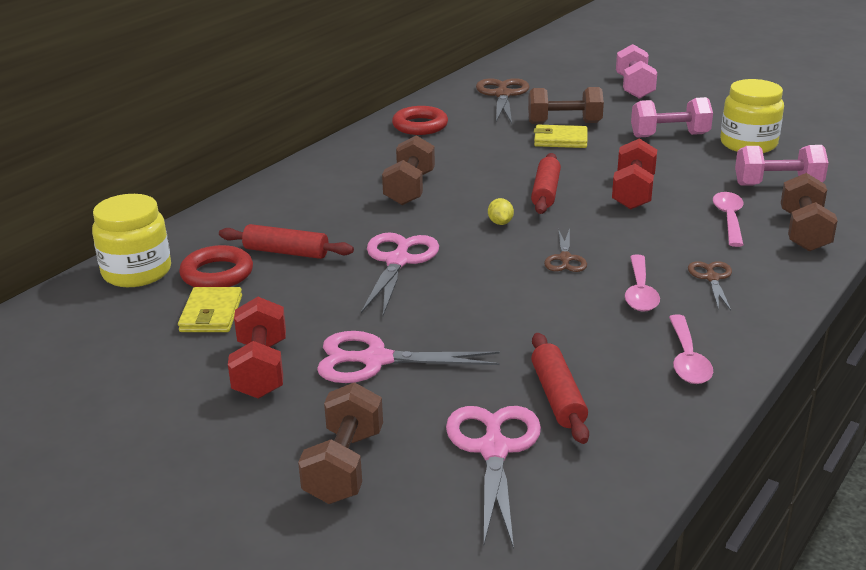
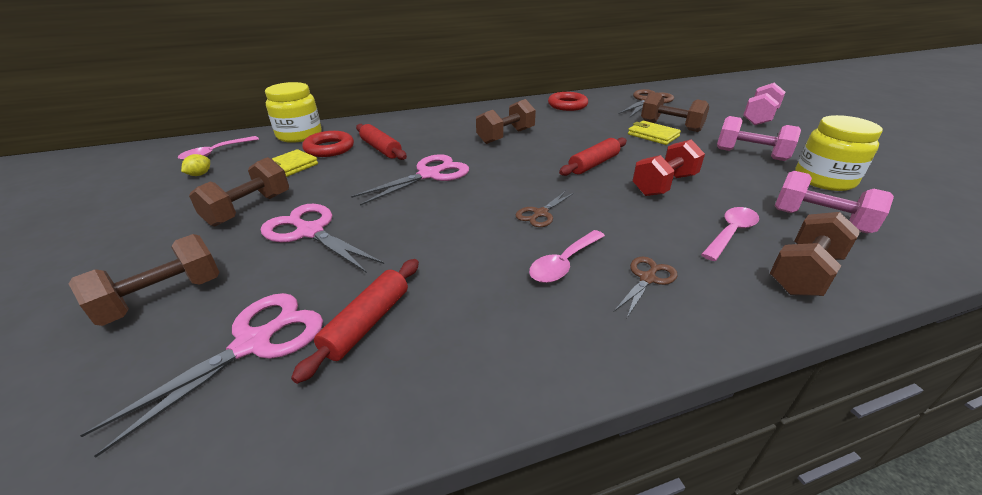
camera: 35 degrees right, 5 degrees up
red dumbbell [228,297,286,399] -> brown dumbbell [189,157,289,226]
yellow lemon [488,198,514,225] -> yellow lemon moved to [181,154,210,176]
pink spoon [669,315,713,384] -> pink spoon moved to [178,136,259,160]

